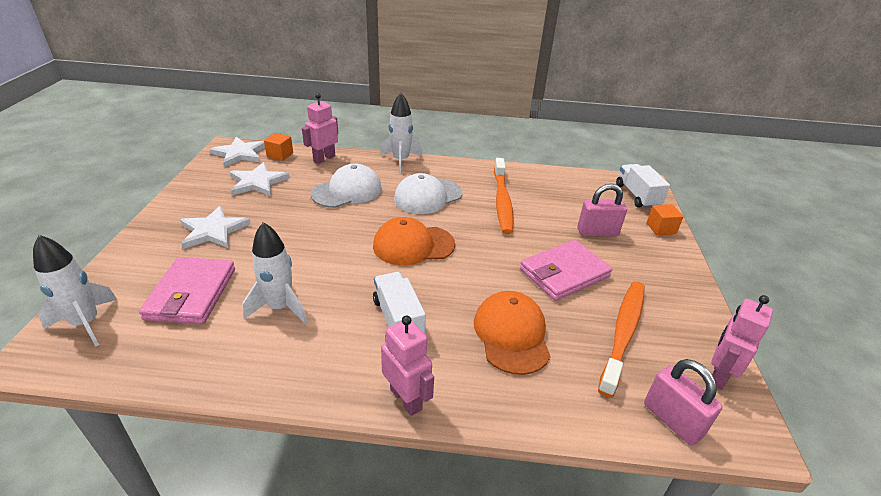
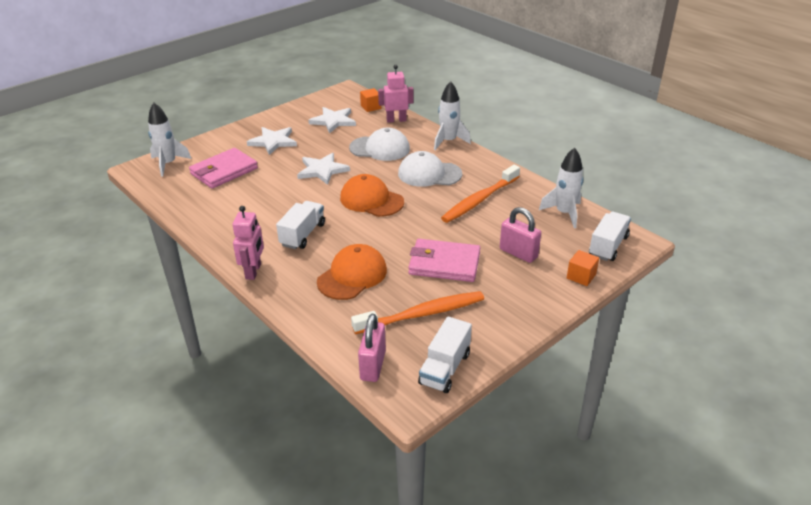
camera: 45 degrees right, 0 degrees up
white star [210,137,265,167] -> white star moved to [297,153,350,185]
white rocket [242,222,307,324] -> white rocket moved to [539,148,583,228]
pink robot [711,295,773,390] -> white truck [418,317,472,393]

